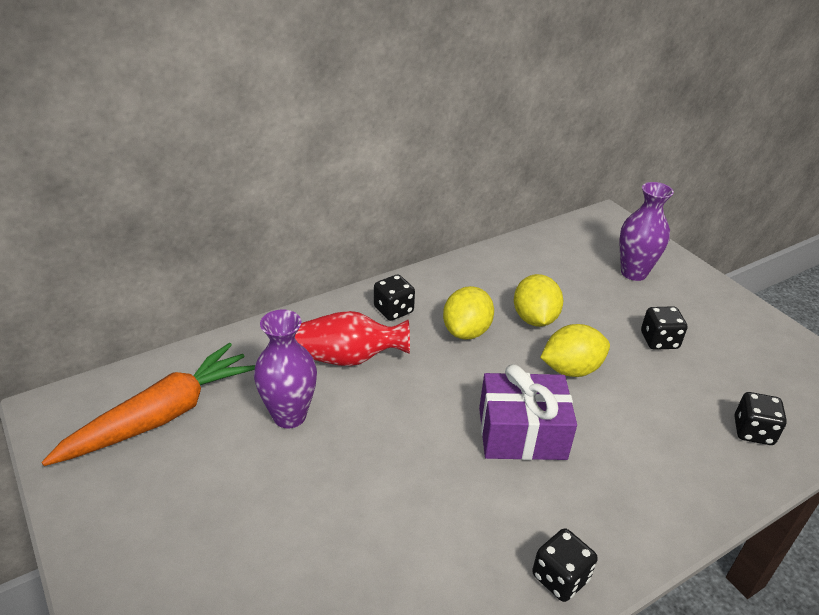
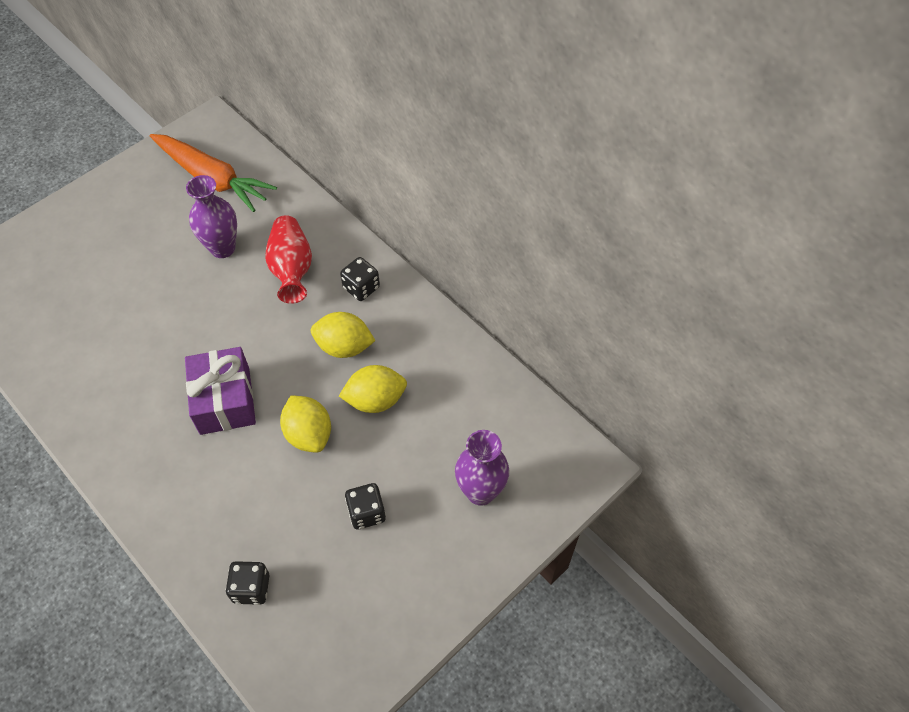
camera: 80 degrees right, 20 degrees up
black dice [532,528,598,602] -> none

